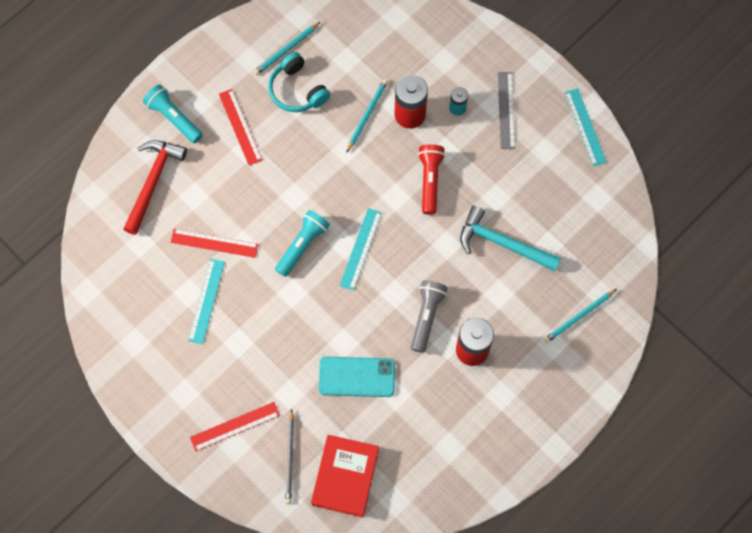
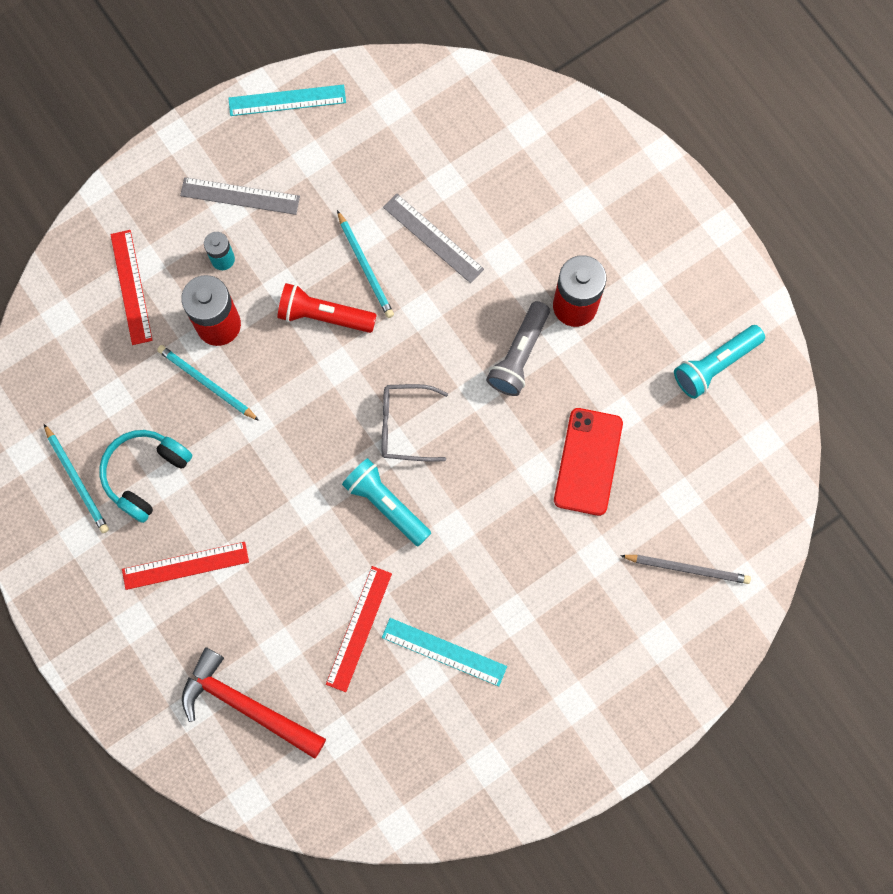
camera: 80 degrees left, 5 degrees up
turquoise flashlight [143,85,203,143] -> turquoise flashlight moved to [674,325,765,399]
red ruler [190,402,280,451] -> red ruler moved to [110,230,153,345]
turquoise headphones [268,52,330,112] -> turquoise headphones turned 150 degrees clockwise [99,430,192,523]
red book [311,435,379,517] -> none
turquoise phone [319,357,395,397] -> red phone [554,408,623,516]
turquoise ruler [340,208,382,290] -> grey glasses [382,384,448,462]
grey flashlight [411,280,448,353] -> grey flashlight turned 90 degrees counterclockwise [486,301,550,396]
turquoise hammer [460,206,561,271] -> grey ruler [383,194,484,283]
turquoise pencil [544,289,617,343] -> turquoise pencil moved to [337,210,394,318]

